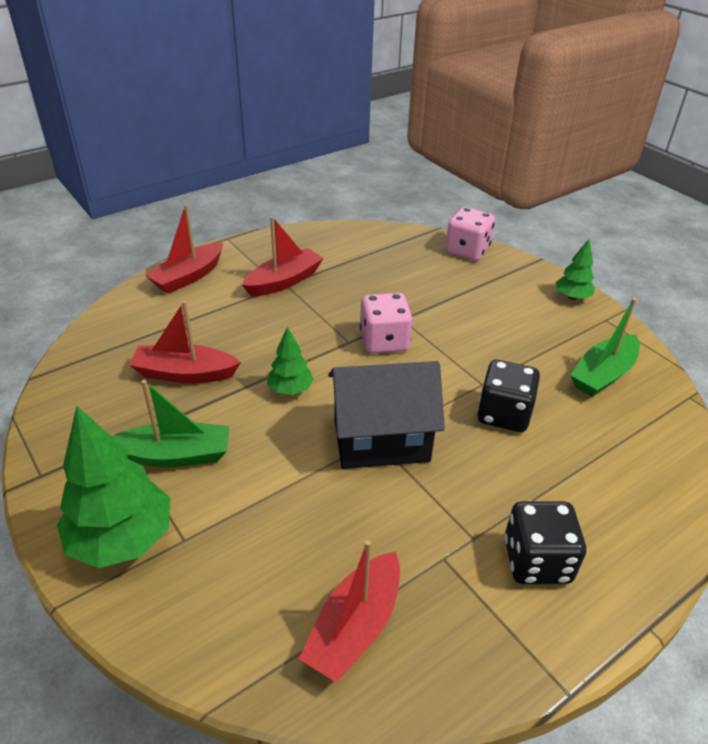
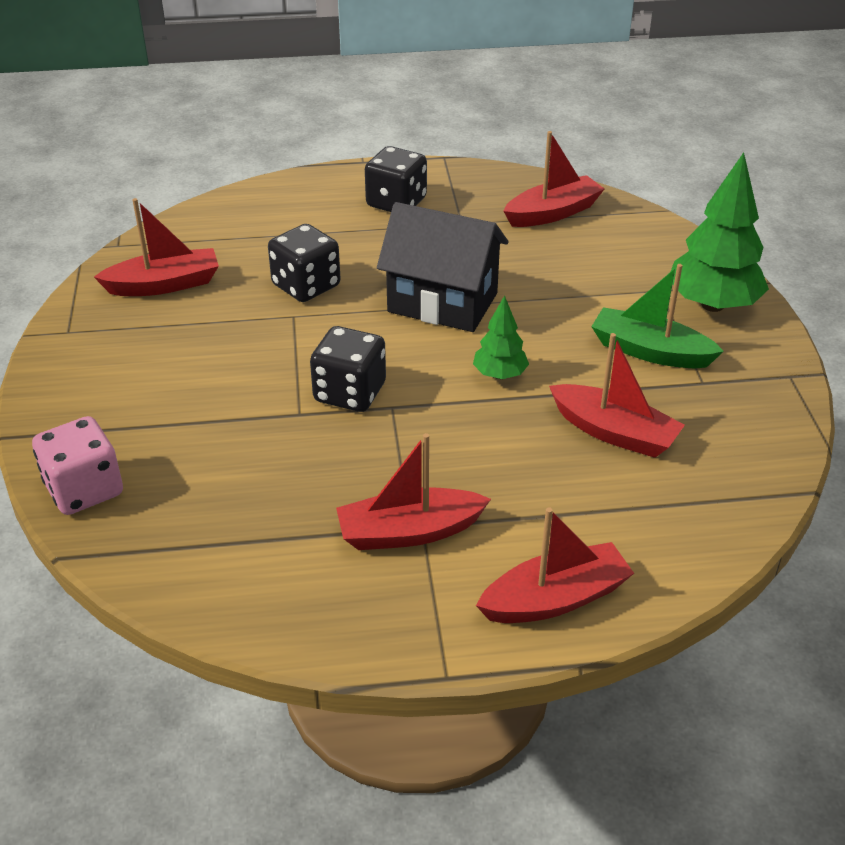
camera: 150 degrees left, 0 degrees up
pink dice [360,293,413,354] -> black dice [310,326,386,412]
green tree [555,239,595,300] -> none
green boat [570,298,640,397] -> red boat [94,198,219,296]

